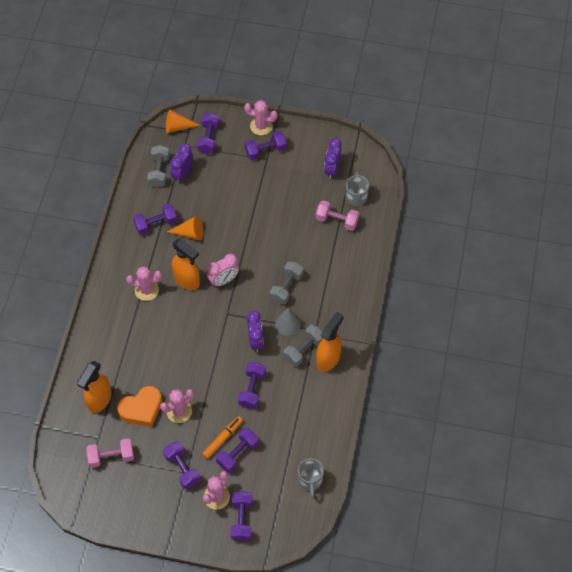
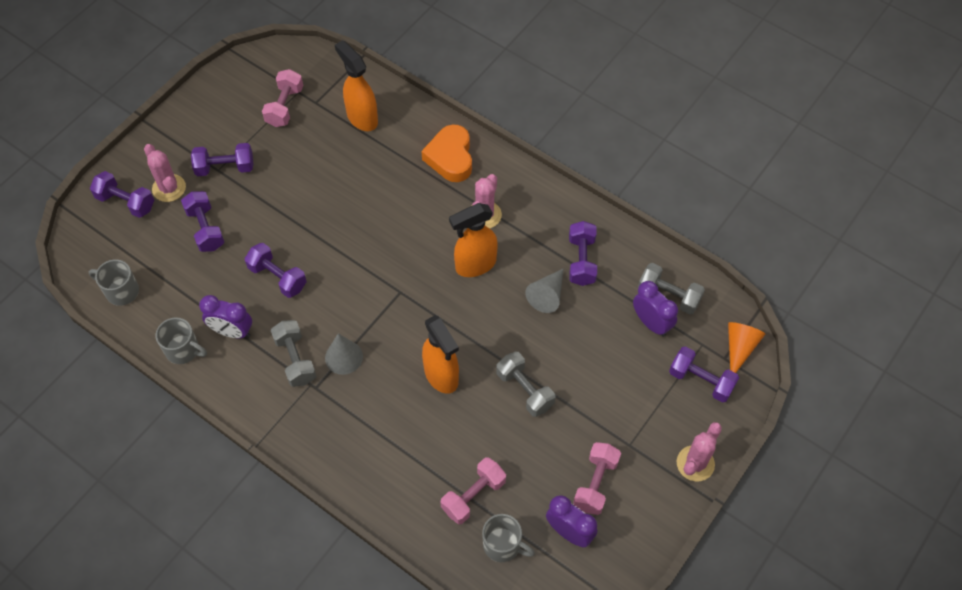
camera: 115 degrees right, 0 degrees up
orange heart [117,386,162,427] -> orange heart moved to [421,124,472,182]
pink cactus [160,389,194,423] -> none
orange cone [167,216,203,240] -> grey cone [525,268,564,313]
orange marker [202,416,243,459] -> none
pink clock [207,254,239,287] -> none
purple dumbbell [245,131,287,160] -> none
purple clock [247,311,264,353] -> purple clock moved to [199,295,252,338]
grey dumbbell [270,261,304,304] -> grey dumbbell moved to [496,352,555,417]
orange spray bottle [316,312,344,372] -> orange spray bottle moved to [422,315,459,394]
none -> grey mug [156,317,207,364]
none -> pink dumbbell [573,442,621,515]

